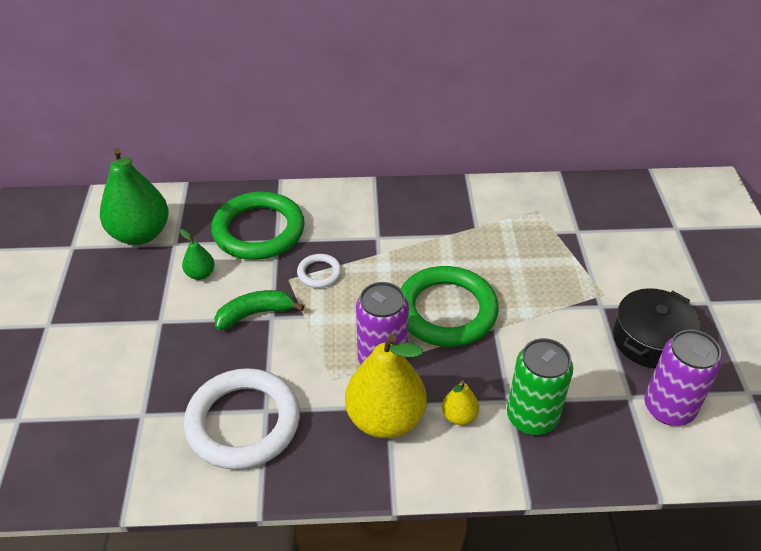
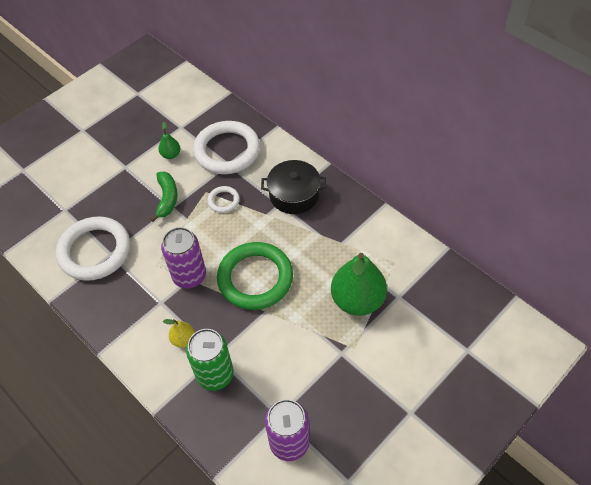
camera: 50 degrees right, 10 degrees up
green pear [100,148,168,245] -> green pear moved to [331,253,387,316]
green ring [211,192,305,260] -> white ring [193,121,260,174]
green banana [214,290,304,330] -> green banana turned 60 degrees clockwise [150,171,178,222]
yellow pear [345,334,427,438] -> none
black pot [613,288,701,368] -> black pot moved to [261,160,326,214]

